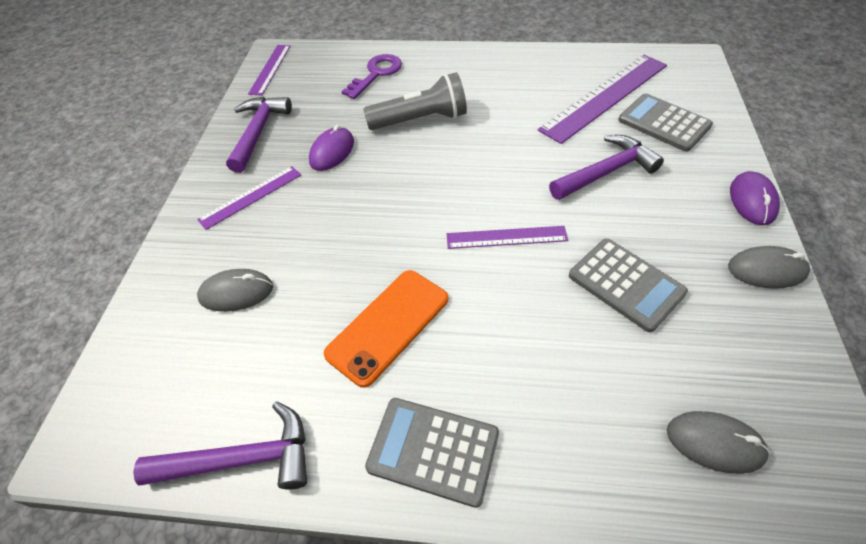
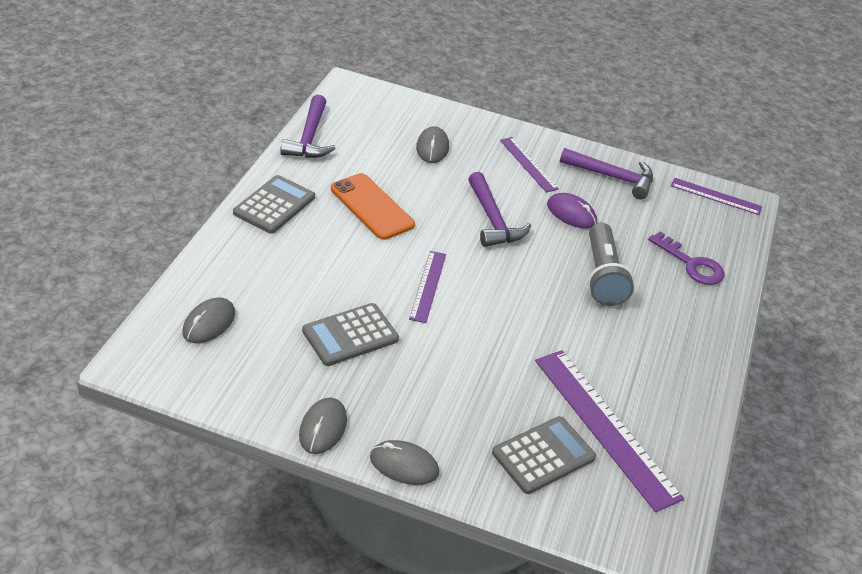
camera: 95 degrees right, 10 degrees down
purple hammer [549,135,664,200] -> purple hammer moved to [468,172,531,247]
purple mouse [730,171,780,225] -> grey mouse [370,440,439,485]

